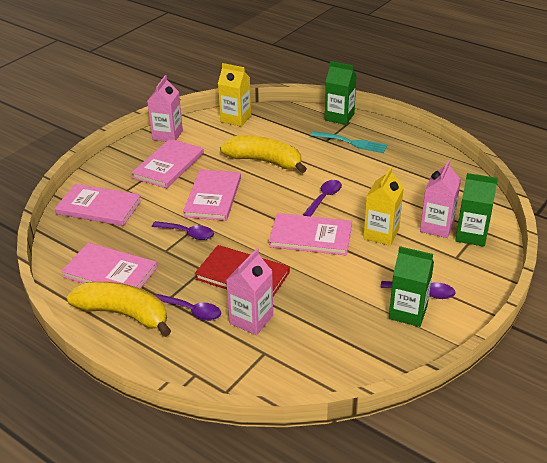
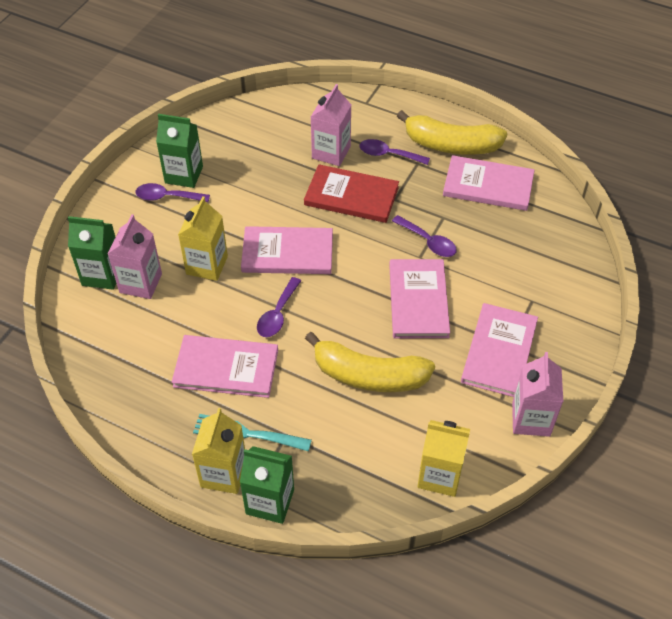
camera: 170 degrees right, 15 degrees up
pink book [55,184,142,226] -> pink book moved to [172,335,278,398]
purple spoon [152,221,214,240] -> purple spoon turned 150 degrees counterclockwise [392,215,457,257]
none -> yellow carton [192,408,245,494]

